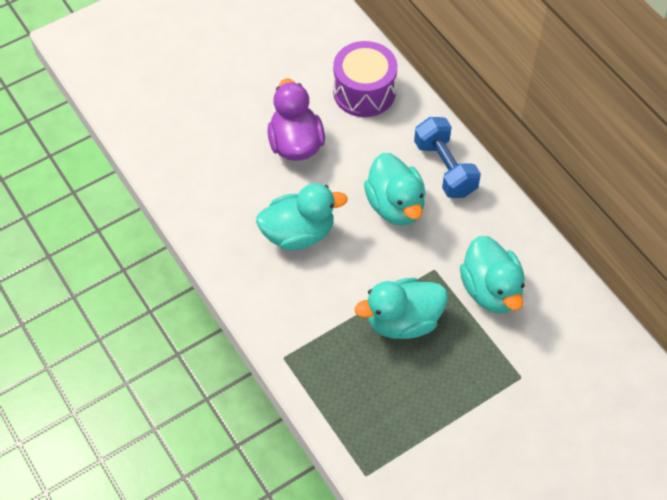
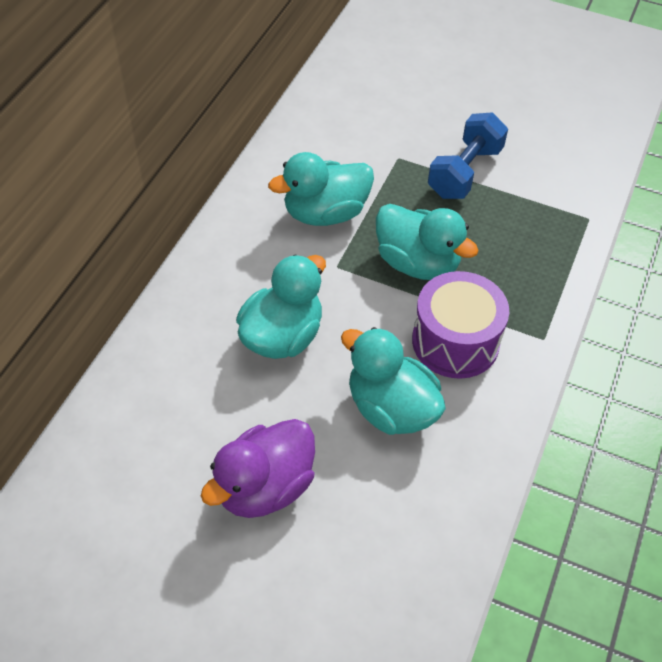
camera: 125 degrees left, 5 degrees down
purple drum [333,41,397,117] -> purple drum moved to [412,271,509,379]
blue dumbbell [414,117,481,198] -> blue dumbbell moved to [428,113,508,199]
turquoise duck [460,236,525,313] -> turquoise duck turned 150 degrees counterclockwise [268,152,374,226]

